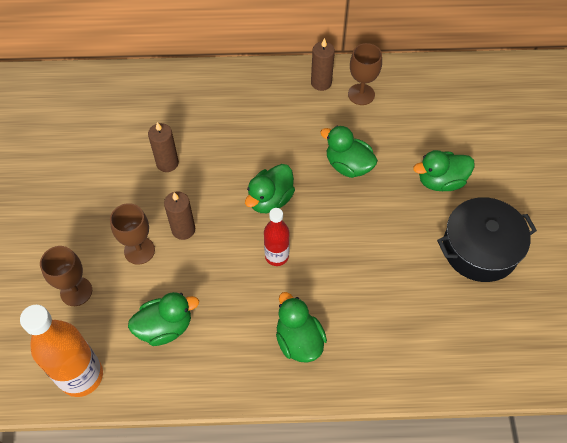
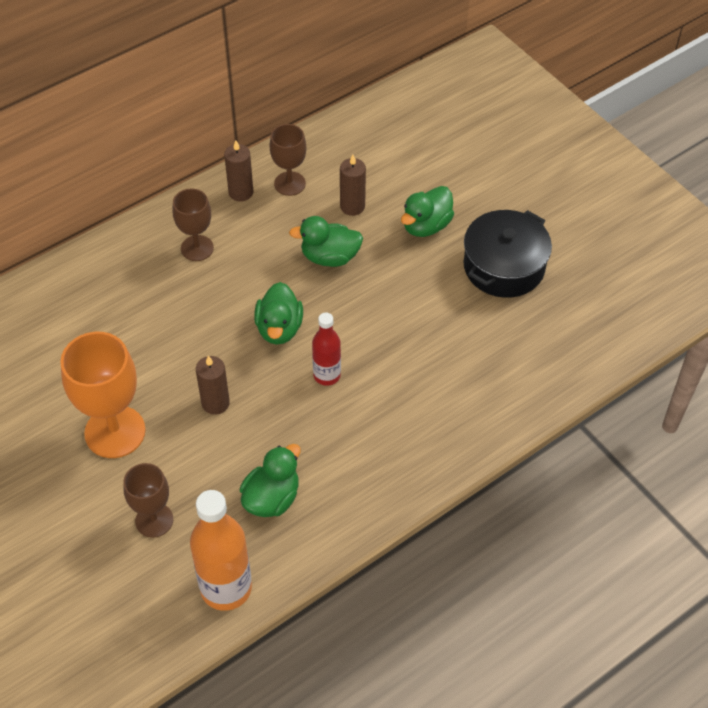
camera: 35 degrees left, 5 degrees down
brown goblet [110,203,155,265] -> brown goblet moved to [172,189,214,261]
brown candle [148,122,179,172] -> brown candle moved to [340,155,366,216]
green duck [276,292,327,363] -> none
none -> orange goblet [60,332,146,458]

